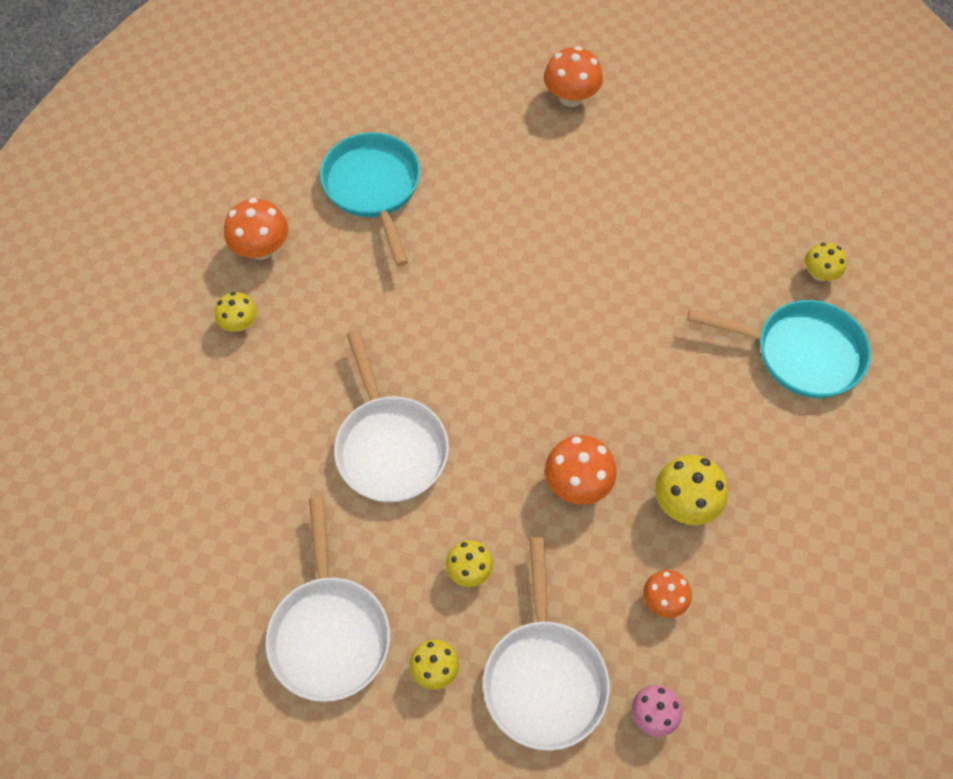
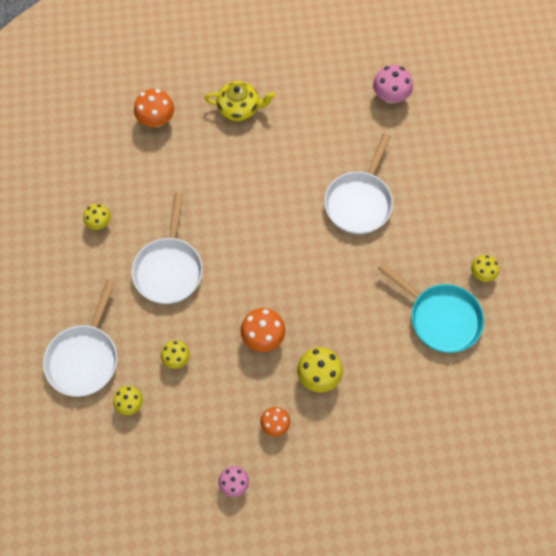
camera: 25 degrees right, 5 degrees up
yellow mushroom [215,292,257,332] -> yellow mushroom moved to [83,204,111,230]
turquoise pan [320,132,420,266] -> yellow teapot [204,81,275,121]
white pan [483,538,610,751] -> white pan moved to [324,133,393,234]
orange mushroom [544,46,603,107] -> pink mushroom [373,65,413,104]

